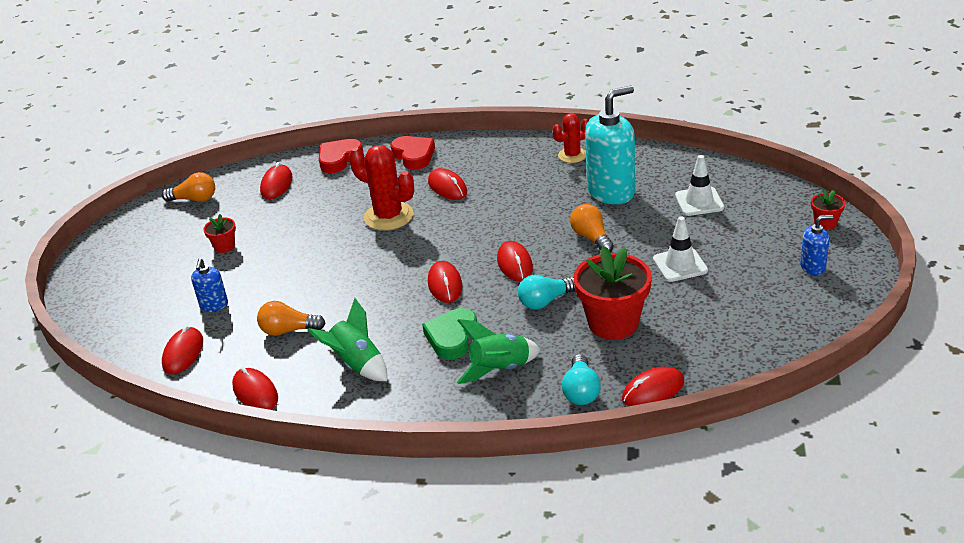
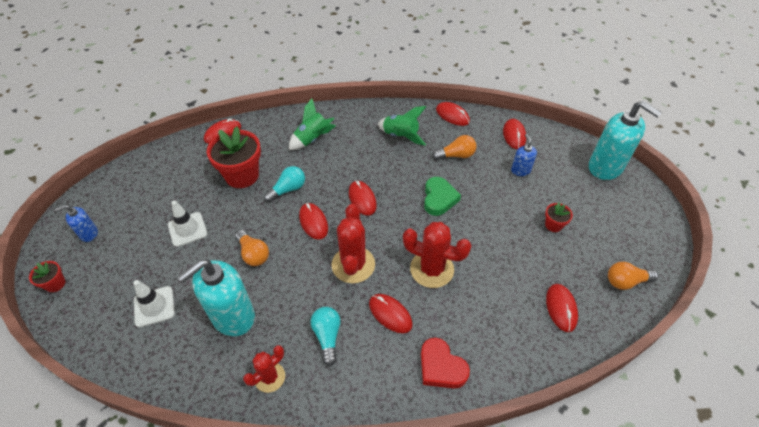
camera: 165 degrees right, 15 degrees up
red heart [319,139,363,173] -> none
green heart [422,308,477,359] -> green heart moved to [424,177,461,216]
turquoise light bulb [562,354,601,405] -> turquoise light bulb moved to [311,307,341,366]
none -> red cactus [331,204,375,283]
none -> turquoise soap dispenser [589,101,662,180]

